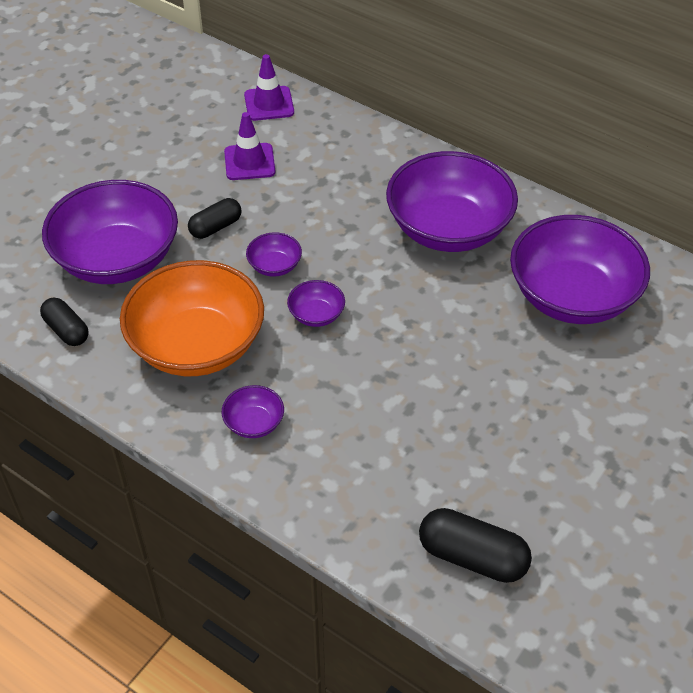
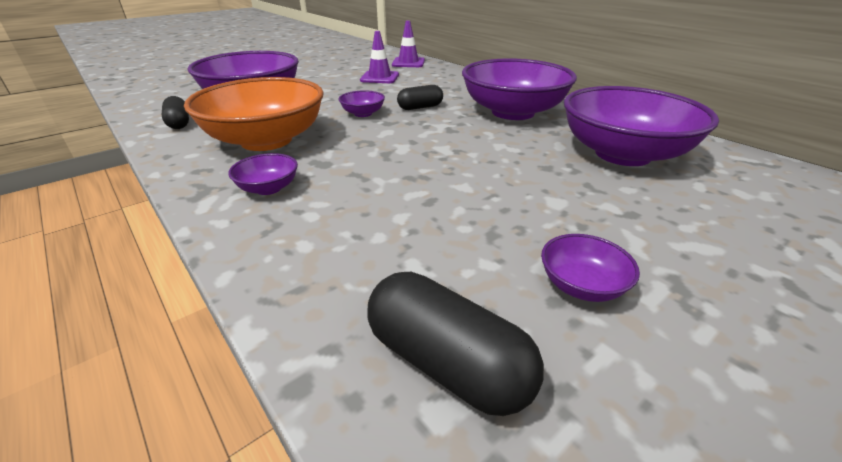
camera: 15 degrees right, 15 degrees down
black capsule [188,198,242,239] -> black capsule moved to [397,85,443,110]
purple bowl [287,280,345,327] -> purple bowl moved to [541,234,640,302]

